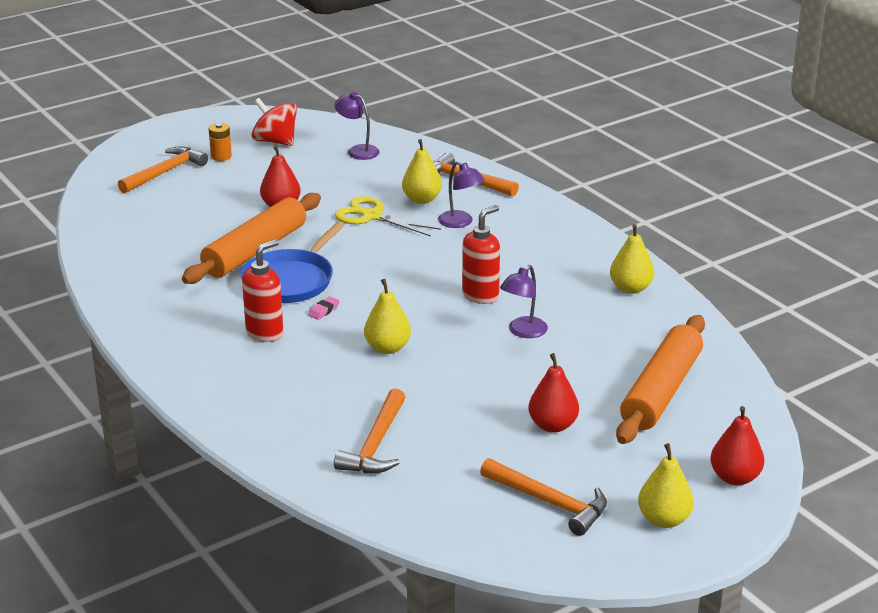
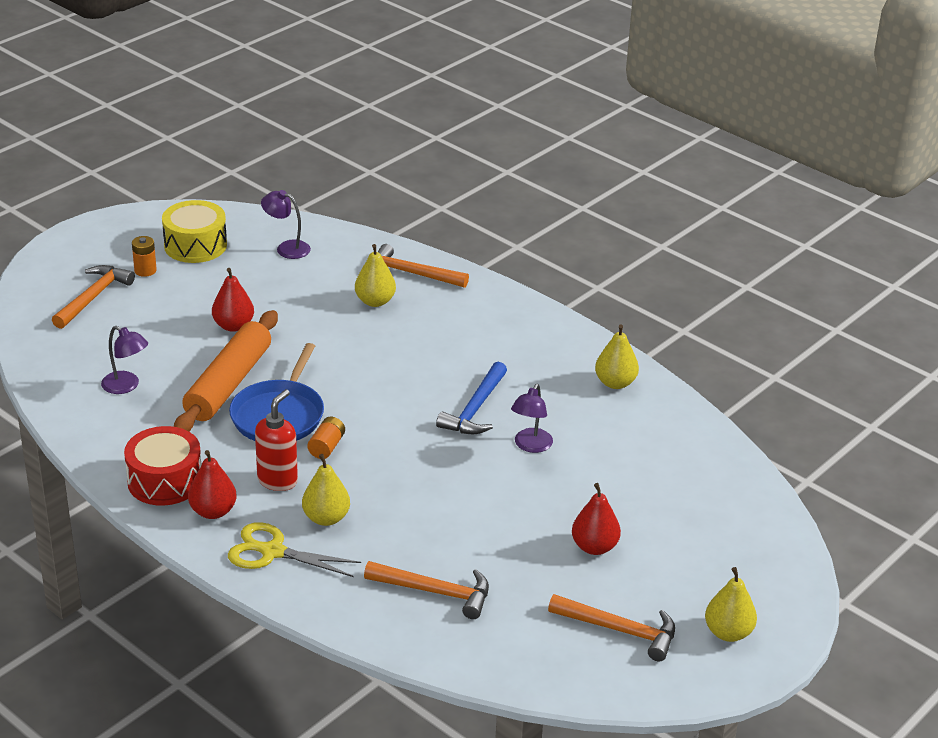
camera: 15 degrees left, 5 degrees up
red spinning top [252,98,297,146] -> yellow drum [162,200,227,263]
pink eraser [308,296,340,320] -> orange battery [307,417,345,459]
orange hammer [334,389,406,473] -> orange hammer turned 75 degrees counterclockwise [364,561,489,619]
yellow scissors [335,196,441,237] -> yellow scissors moved to [228,522,361,577]
yellow pear [364,279,411,354] -> yellow pear moved to [302,454,350,526]
purple lamp [438,161,485,228] -> purple lamp moved to [101,326,148,394]
red soap dispenser [462,205,500,304] -> blue hammer [436,362,507,434]
orange rolling pin [616,315,705,444] -> none
red pear [710,406,764,485] -> red pear moved to [188,450,237,519]
none -> red drum [124,426,201,505]

